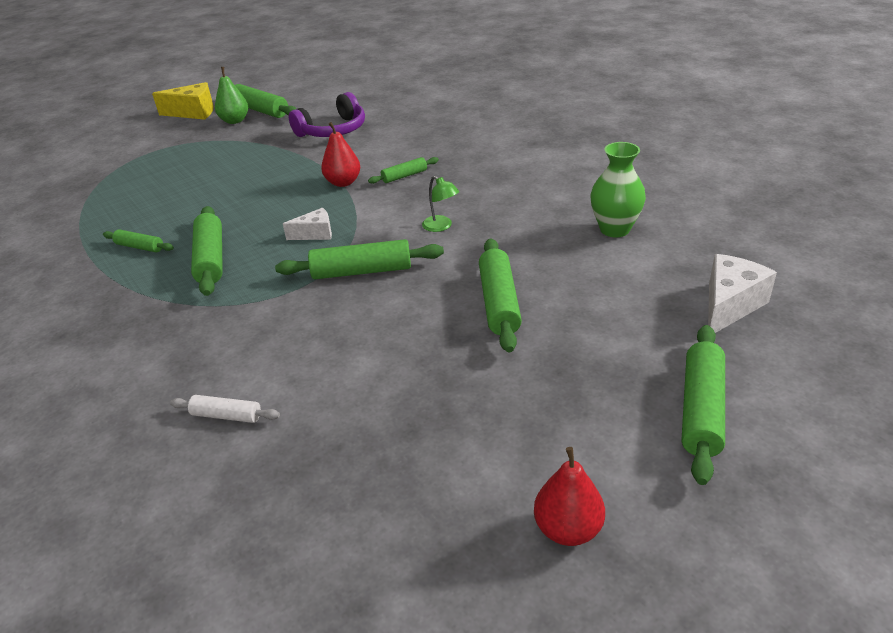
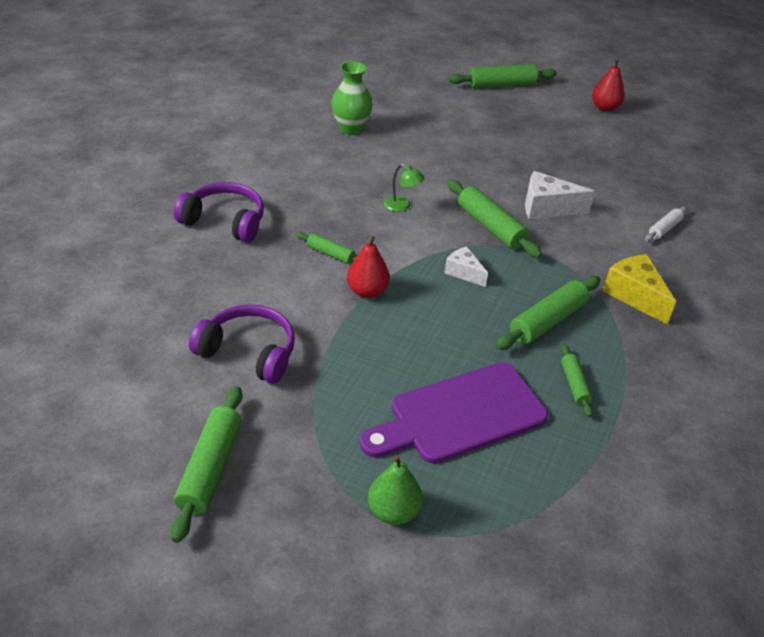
camera: 125 degrees left, 5 degrees up
yellow cheese [152,82,214,120] -> yellow cheese moved to [603,254,676,324]
white rolling pin [170,395,280,423] -> white rolling pin turned 60 degrees clockwise [645,207,687,241]
green pear [215,67,248,124] -> green pear moved to [368,455,423,525]
green lamp [422,176,459,232] -> green lamp turned 105 degrees clockwise [384,164,425,212]
green rolling pin [479,238,522,352] -> none
white cheese [708,254,777,333] -> white cheese moved to [525,171,595,219]
none -> purple headphones [174,182,264,242]
none -> purple cutting board [360,362,548,464]

